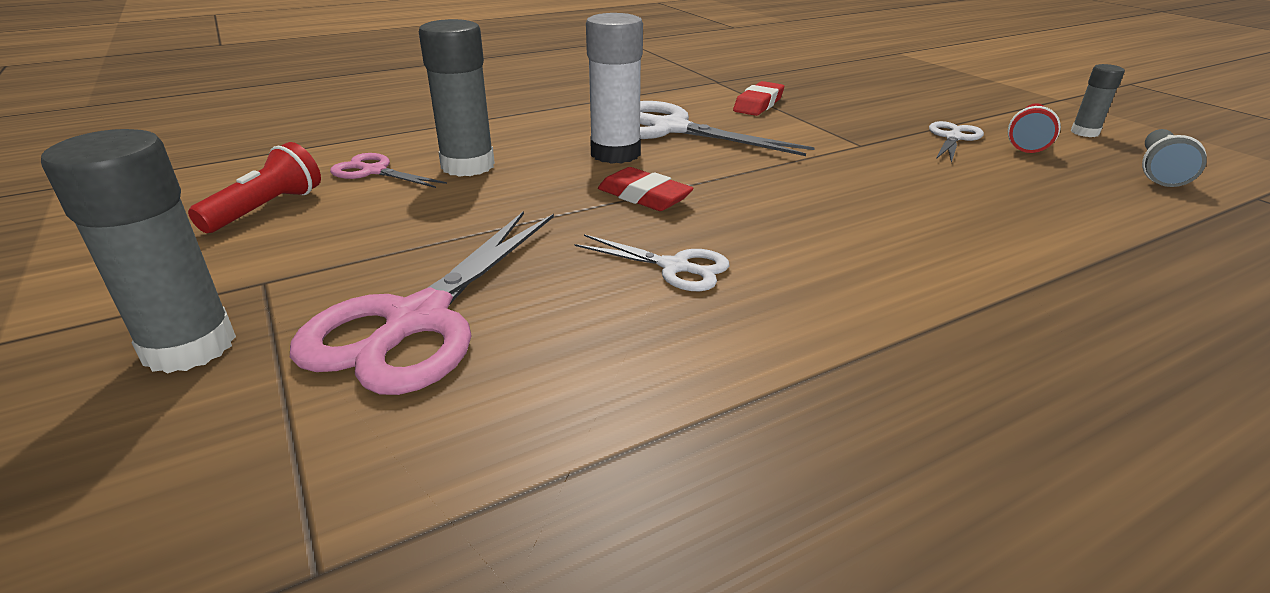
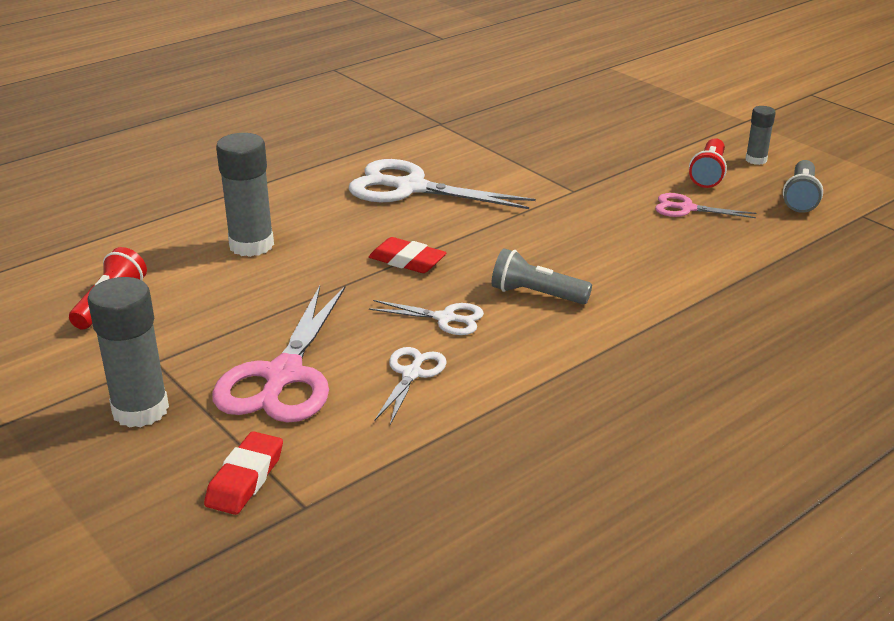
camera: 10 degrees left, 0 degrees up
pink scissors [330,153,447,188] -> pink scissors moved to [655,193,756,218]
white glue stick [586,13,643,164] -> none
red eraser [733,81,784,116] -> red eraser moved to [204,431,283,515]
white scissors [929,121,984,163] -> white scissors moved to [375,347,447,425]
none -> grey flashlight [492,248,592,304]

